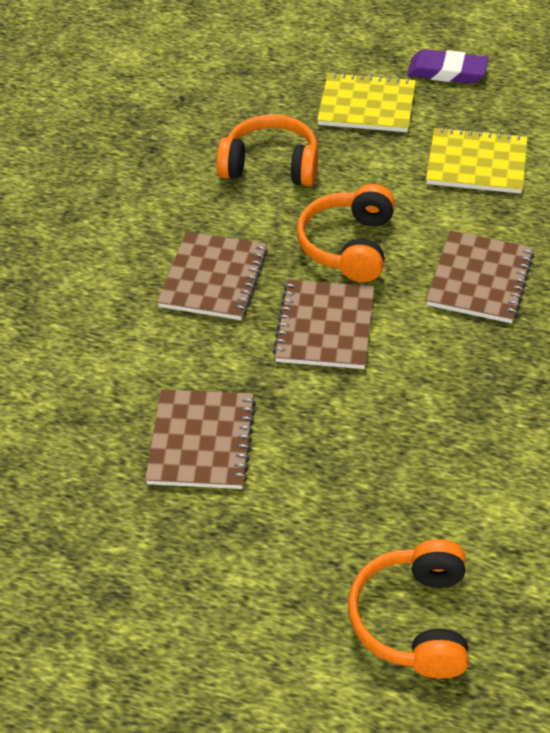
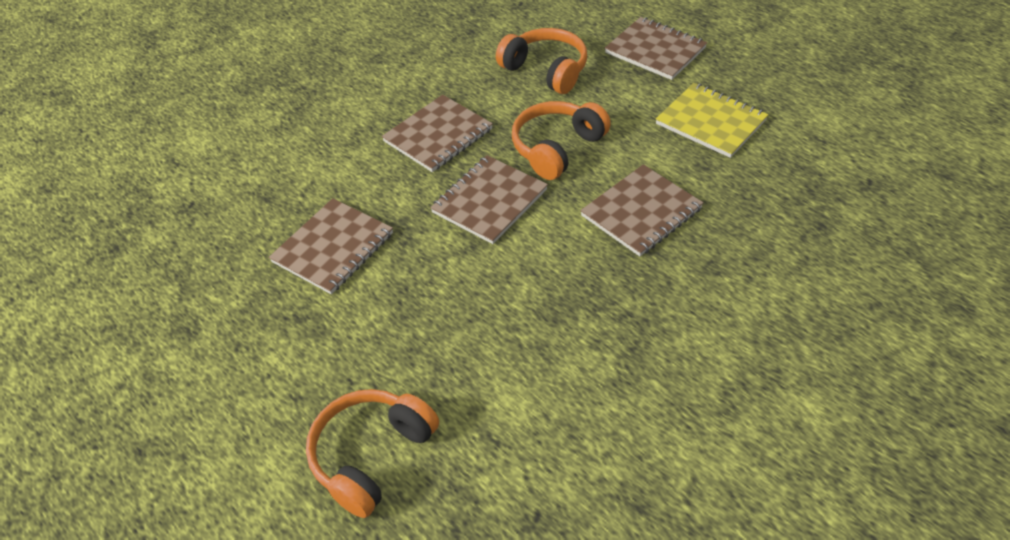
camera: 30 degrees right, 0 degrees up
yellow notebook [317,72,416,132] -> brown notebook [605,17,707,80]
purple eraser [407,49,489,84] -> none

